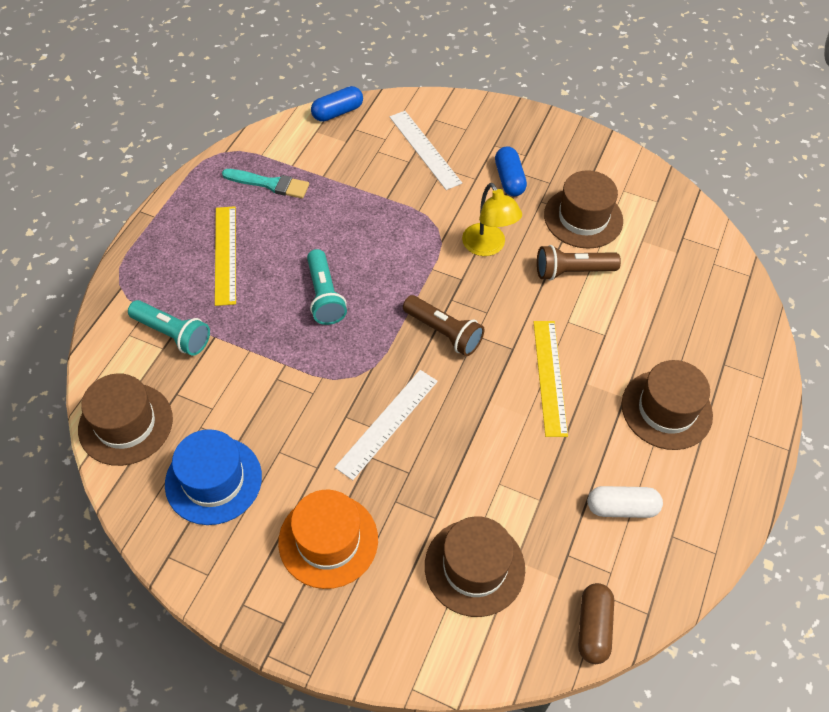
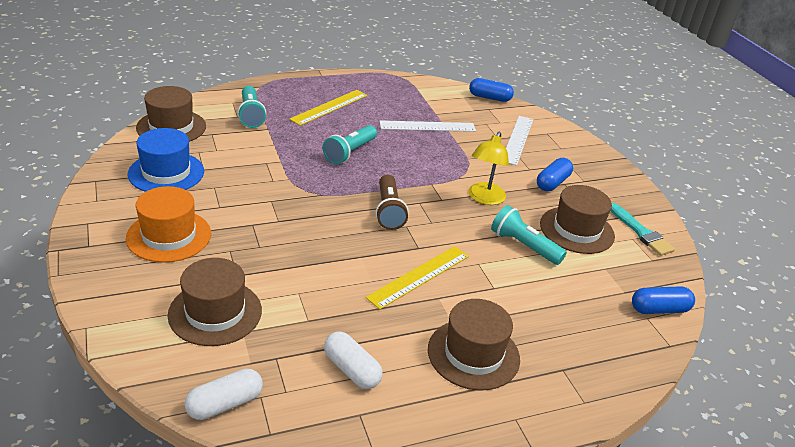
camera: 45 degrees right, 20 degrees down
turquoise brush [222,169,309,199] -> turquoise brush moved to [610,203,675,256]
white ruler [335,370,438,480] -> white ruler moved to [379,120,476,132]
brown flashlight [537,245,621,281] -> turquoise flashlight [491,205,567,265]
brown capsule [578,583,614,664] -> white capsule [184,369,263,420]
none -> blue capsule [632,286,695,314]

